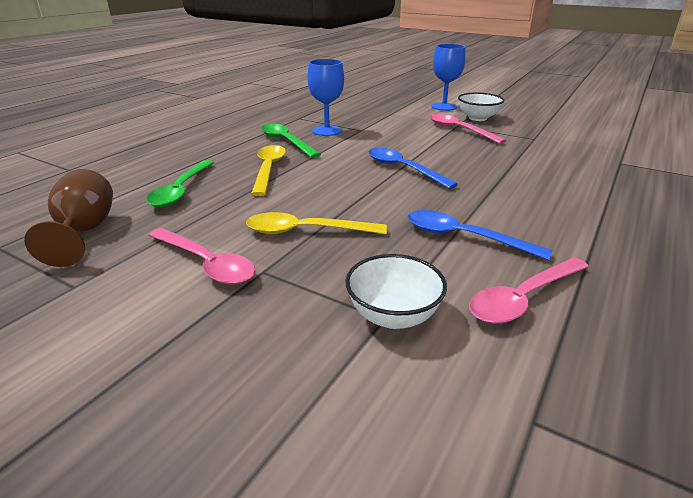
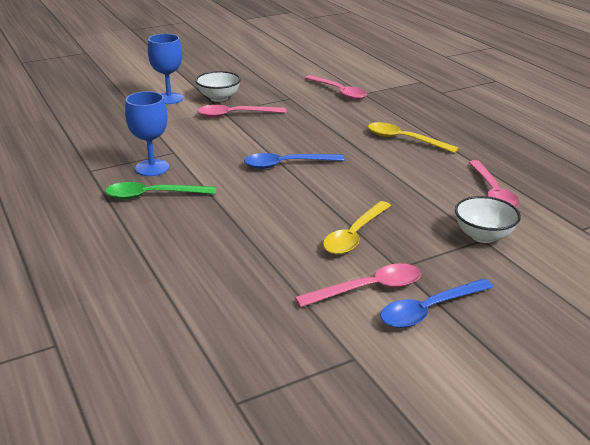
camera: 60 degrees left, 0 degrees up
brown goblet [24,169,113,267] -> none
green spoon [146,160,214,207] -> none
yellow spoon [251,145,286,196] -> yellow spoon moved to [368,122,459,153]
blue spoon [408,210,552,260] -> blue spoon moved to [380,278,493,328]
none -> pink spoon [305,75,367,100]

